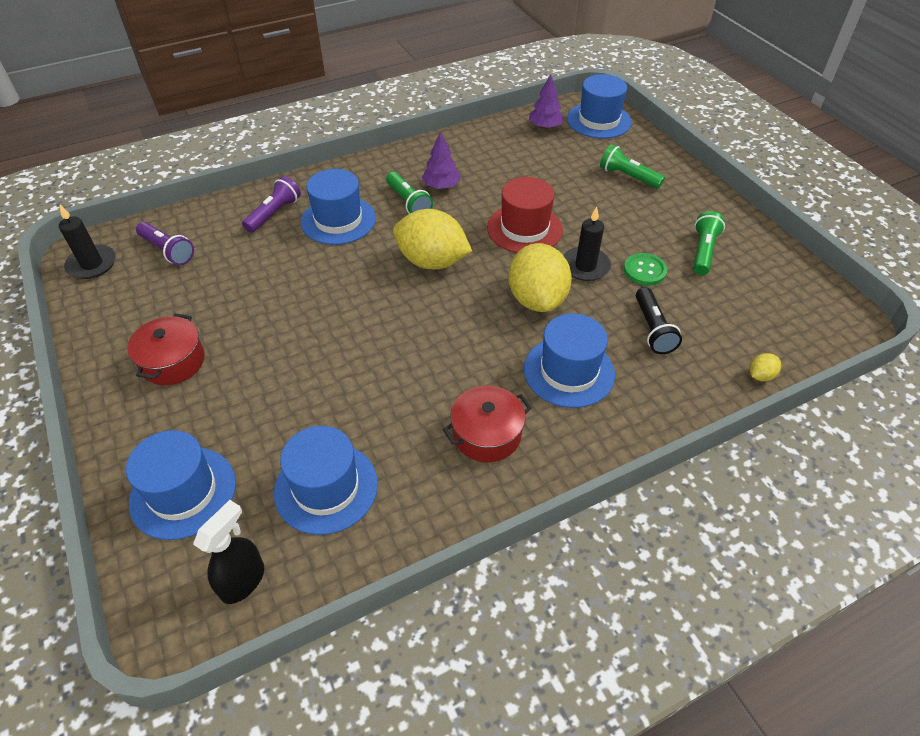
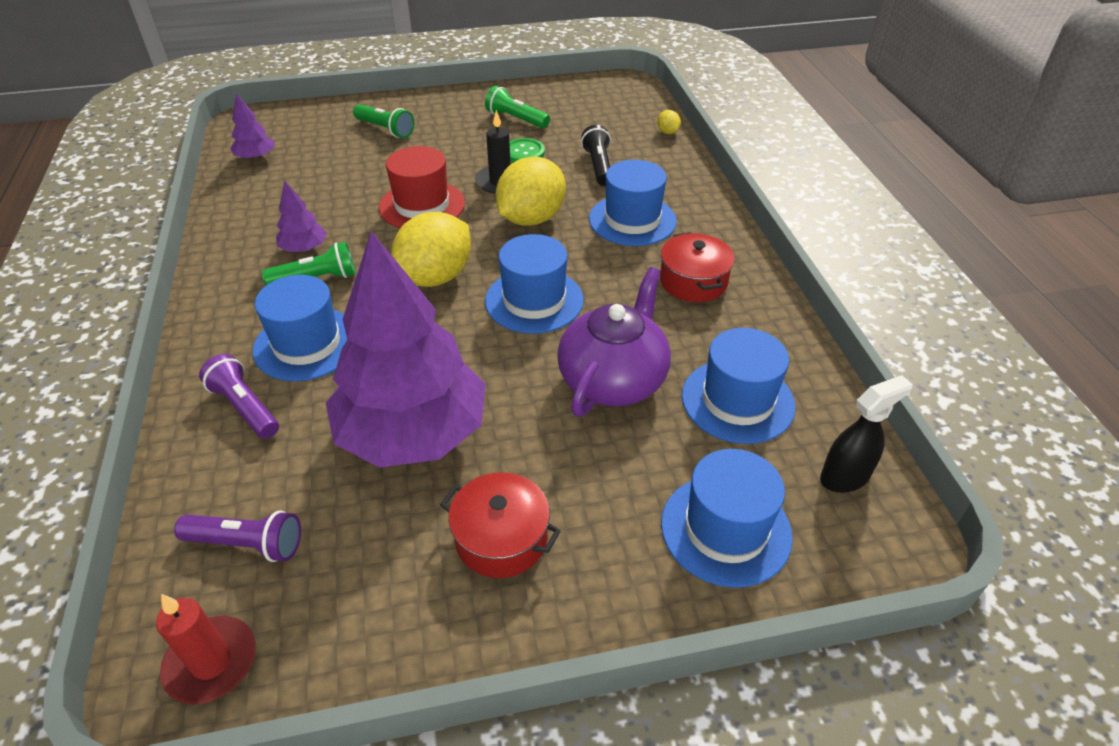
camera: 75 degrees left, 5 degrees down
black candle [59,205,116,279] -> red candle [156,594,256,704]
purple flashlight [136,222,194,265] -> purple flashlight turned 45 degrees clockwise [174,510,301,562]
black spray bottle [193,500,264,604] -> black spray bottle turned 105 degrees clockwise [820,375,913,493]
yellow lemon [508,243,572,312] -> yellow lemon turned 60 degrees counterclockwise [496,157,566,226]
blue hat [567,74,632,139] -> blue hat moved to [485,234,584,334]
green flashlight [600,144,665,189] -> green flashlight turned 105 degrees counterclockwise [353,104,414,138]
black flashlight [636,287,682,354] -> black flashlight turned 105 degrees counterclockwise [581,125,611,186]
none -> purple tree [326,231,486,468]
none -> purple teapot [557,267,671,417]

